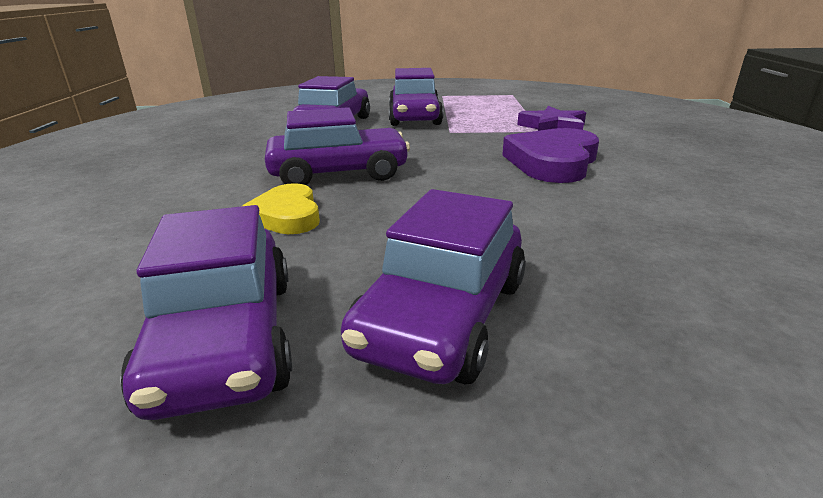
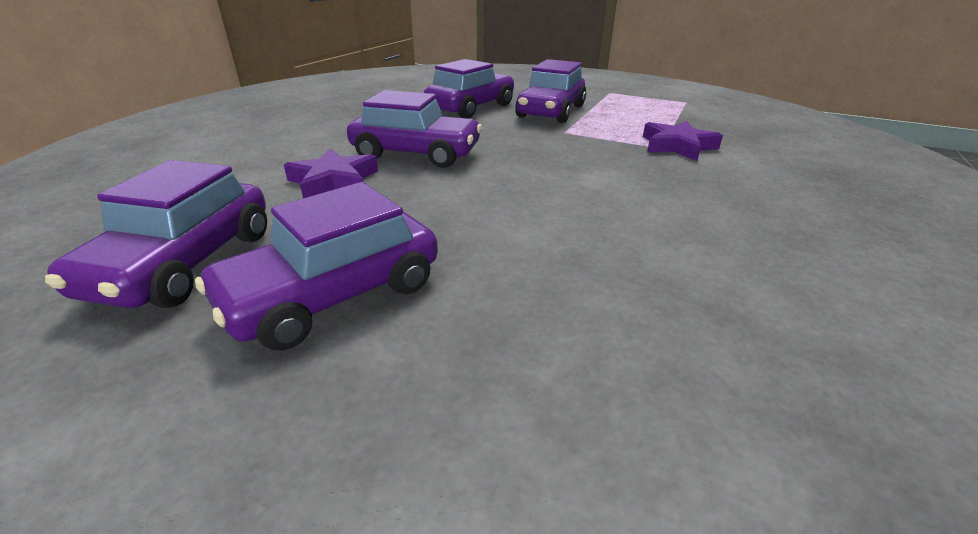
camera: 25 degrees right, 5 degrees up
yellow heart [242,183,320,234] -> purple star [284,148,378,198]
purple heart [502,128,599,183] -> none

